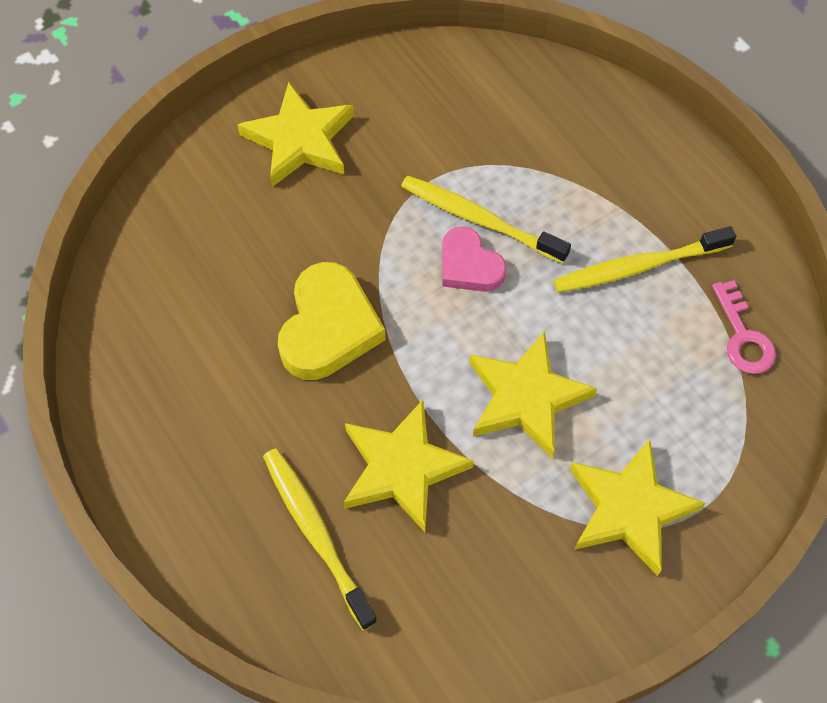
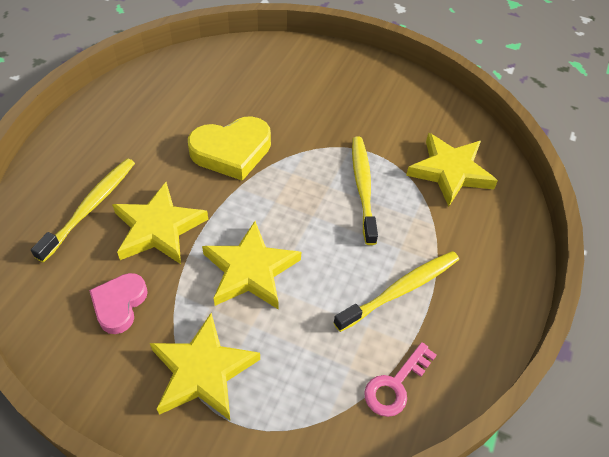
camera: 55 degrees right, 10 degrees down
yellow star [237,82,354,187] -> yellow star moved to [406,133,498,207]
pink heart [442,226,507,292] -> pink heart moved to [89,273,148,334]
yellow toothbrush [554,226,736,293] -> yellow toothbrush turned 105 degrees clockwise [333,251,459,332]

